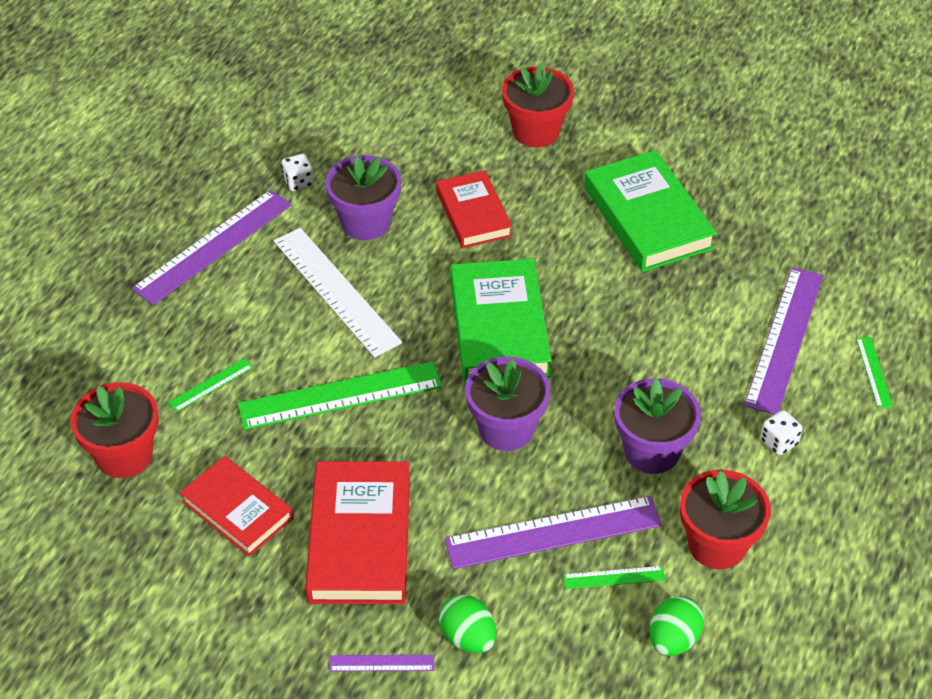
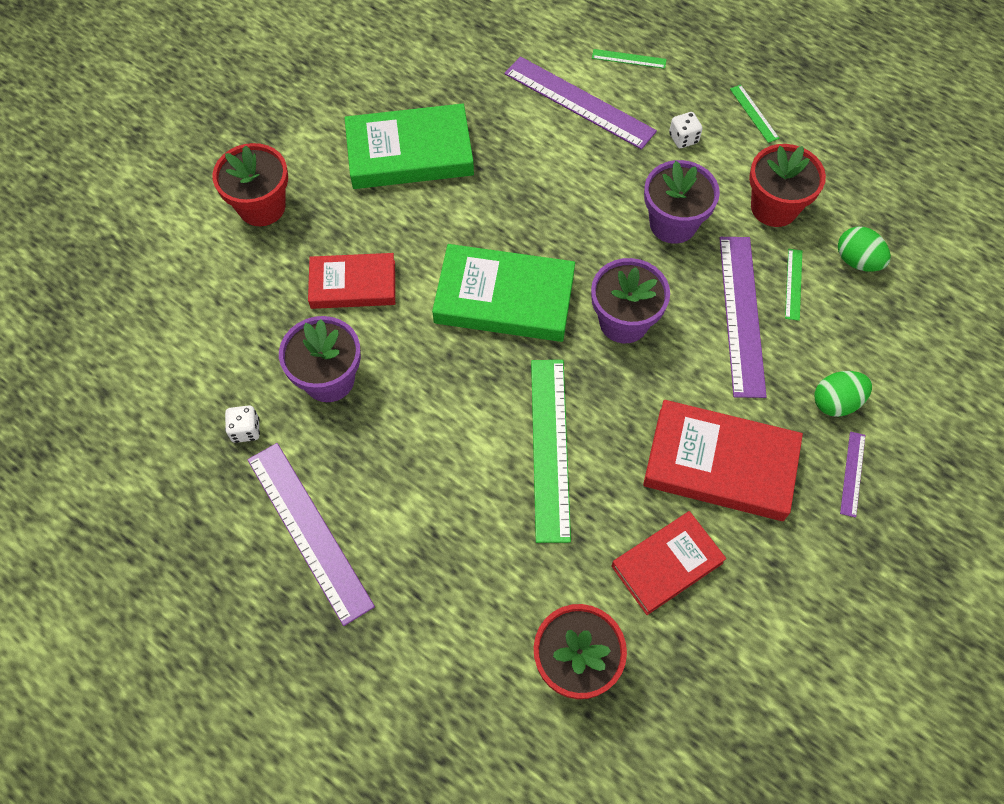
camera: 75 degrees left, 15 degrees up
green ruler [168,358,253,412] -> green ruler moved to [730,85,780,143]
white ruler [274,228,402,357] -> none

